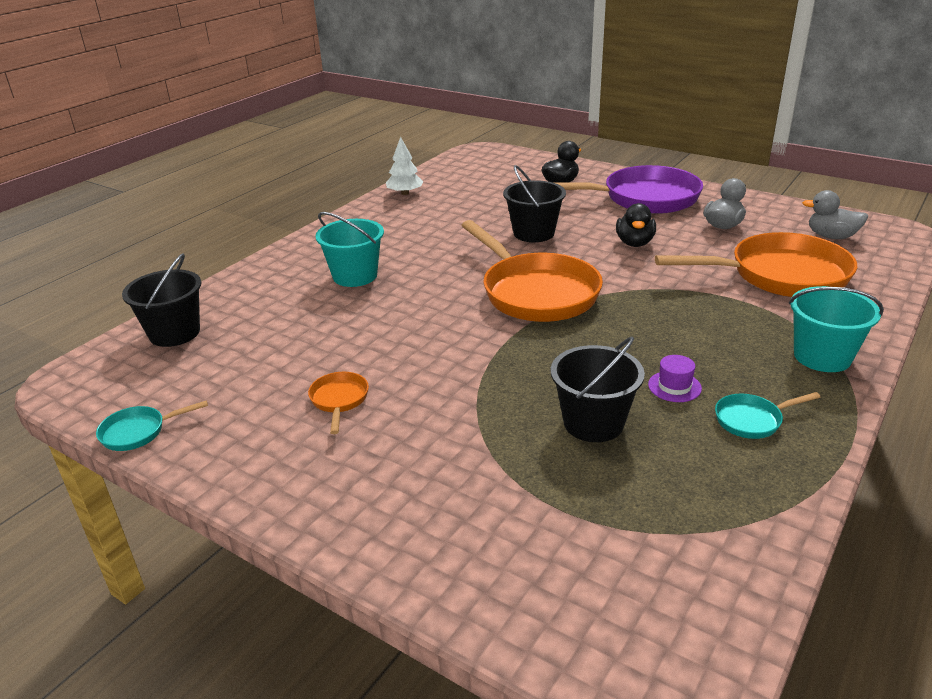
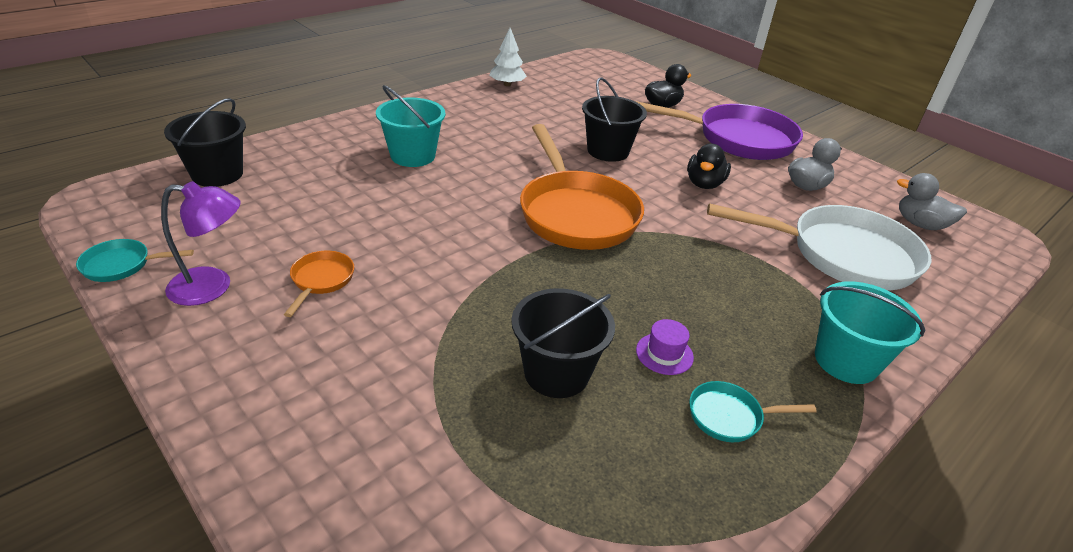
camera: 10 degrees right, 5 degrees up
orange pan [655,232,857,297] -> white pan [707,203,931,291]
none -> purple lamp [161,181,241,306]

